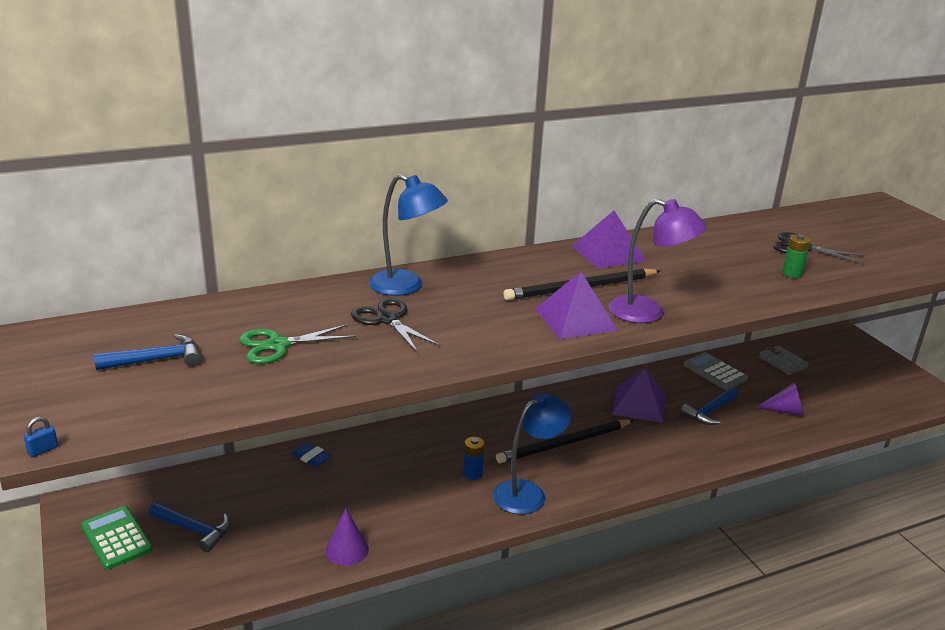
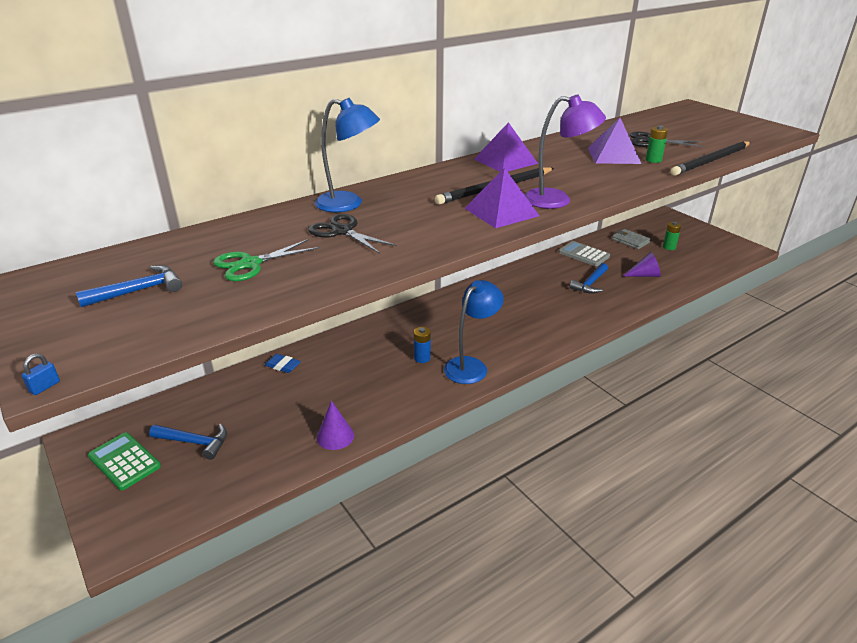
camera: 10 degrees left, 5 degrees up
black pencil [496,419,634,463] -> black pencil moved to [671,141,751,176]
purple pyramid [612,368,666,423] -> purple pyramid moved to [588,118,641,164]
none -> green battery [663,222,681,250]

